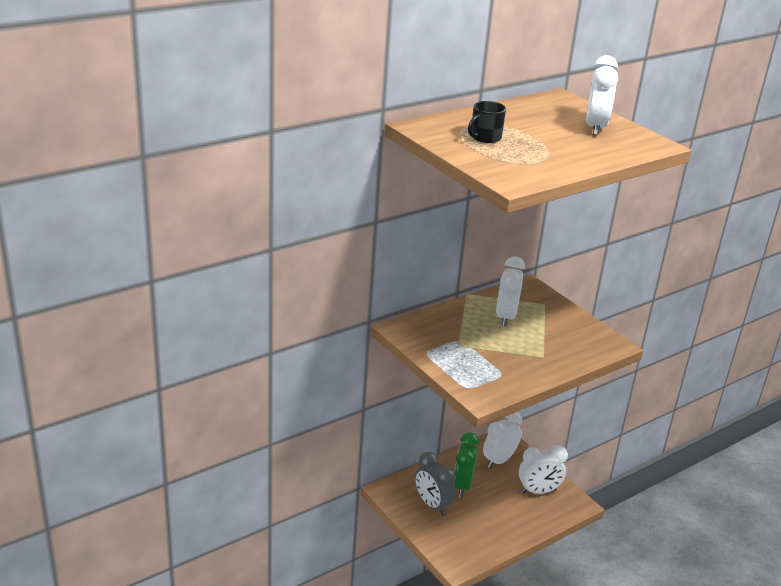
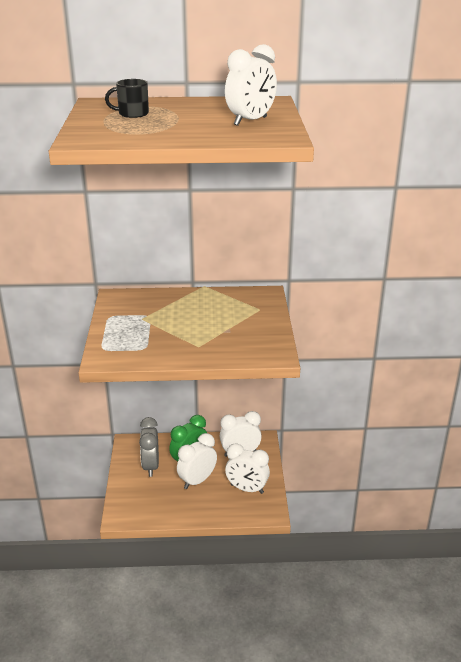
camera: 35 degrees right, 0 degrees up
white clock [496,257,525,327] -> white clock moved to [177,433,217,489]

